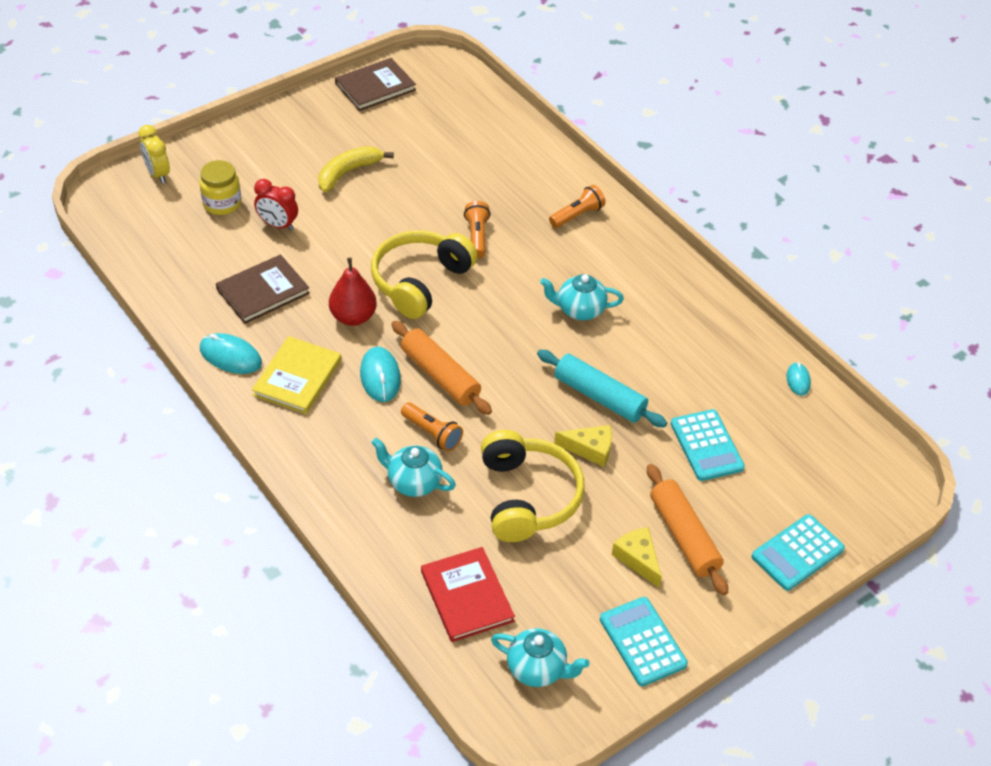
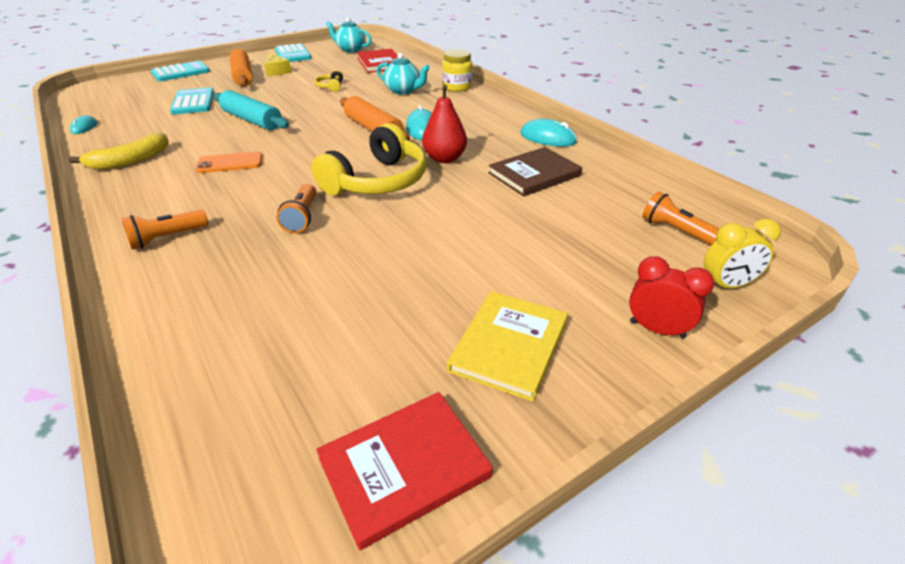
camera: 175 degrees left, 10 degrees down
yellow clock [138,125,170,184] -> yellow clock turned 105 degrees clockwise [704,218,781,288]
yellow jar [199,160,241,215] -> yellow jar moved to [442,49,473,92]
yellow book [252,336,341,414] -> yellow book moved to [447,291,568,402]
red clock [254,179,298,231] -> red clock moved to [629,256,714,339]
yellow banana [318,146,394,192] -> yellow banana moved to [69,132,169,170]
brown book [335,58,416,111] -> red book [316,392,493,550]
orange flashlight [401,402,463,451] -> orange flashlight moved to [642,191,719,245]
yellow headphones [481,430,585,542] -> yellow headphones [315,70,343,92], size x0.42
turquoise teapot [540,274,624,320] -> orange phone [196,151,263,173]
yellow cheese [554,425,612,467] -> none

